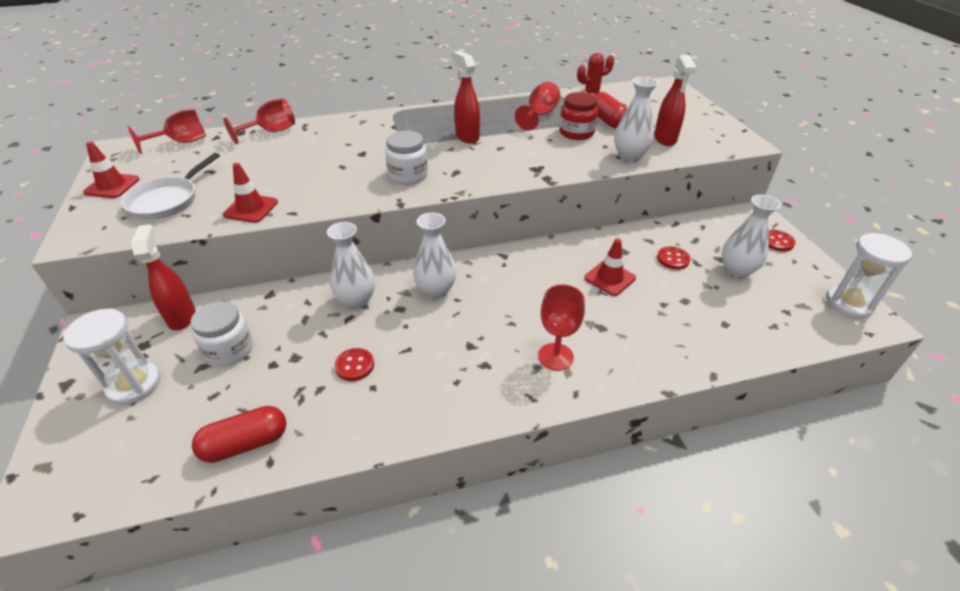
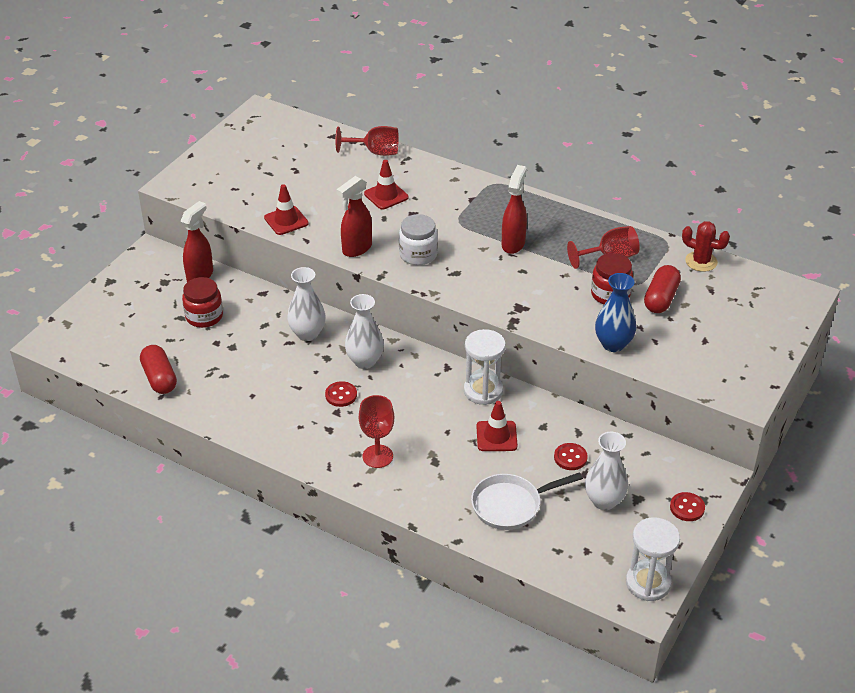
camera: 45 degrees right, 0 degrees up
white hourglass [63,309,161,405] -> white hourglass moved to [464,329,506,405]
red traffic cone [83,141,139,198] -> red traffic cone moved to [364,160,409,210]
white pan [121,153,220,220] -> white pan moved to [471,472,583,530]
red goblet [127,109,206,154] -> none
white jar [191,301,253,366] -> red jar [182,277,223,328]
red capsule [192,406,286,463] -> red capsule turned 45 degrees clockwise [140,345,177,394]
red button [334,348,374,381] -> red button moved to [325,381,357,407]
white vase [614,77,658,162] -> blue vase [595,273,636,352]
red spray bottle [654,55,697,146] -> red spray bottle moved to [337,176,372,257]

